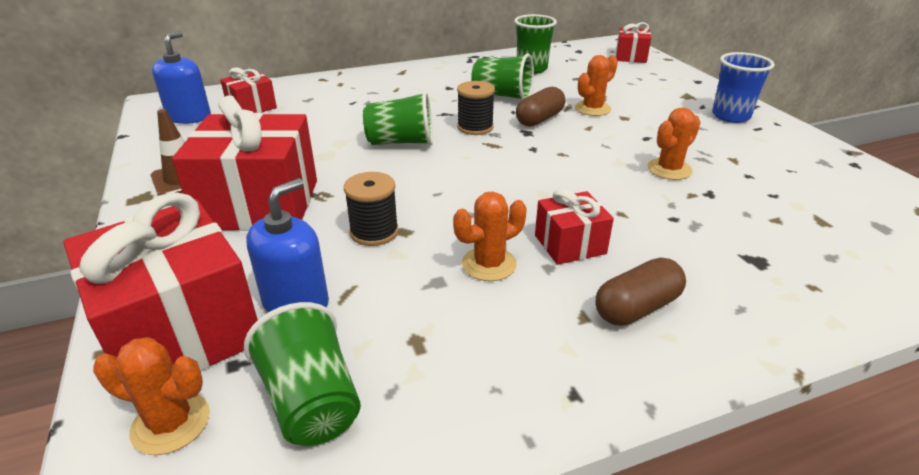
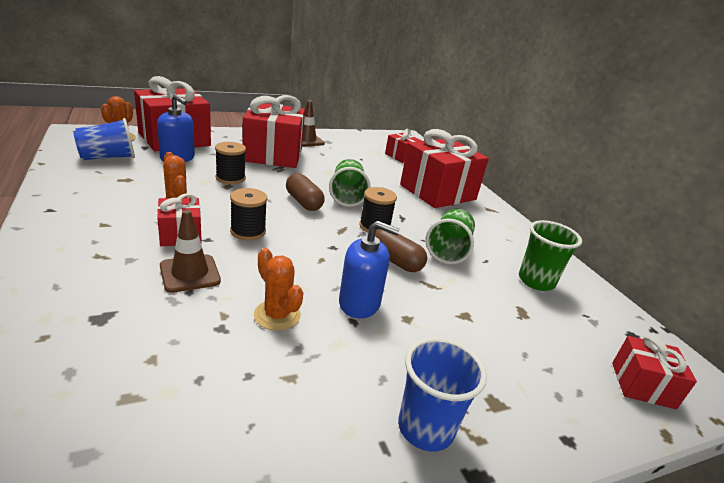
camera: 85 degrees right, 5 degrees down
blue soap dispenser [152,31,211,124] -> blue soap dispenser moved to [339,221,400,318]
green cup [244,302,361,446] -> blue cup [73,118,135,160]
orange cactus [575,55,618,116] -> none
brown capsule [596,257,686,326] -> brown capsule moved to [286,173,325,211]
none -> brown traffic cone [160,210,221,293]
none -> black spool [230,188,267,240]
none -> red gift [400,129,489,208]

